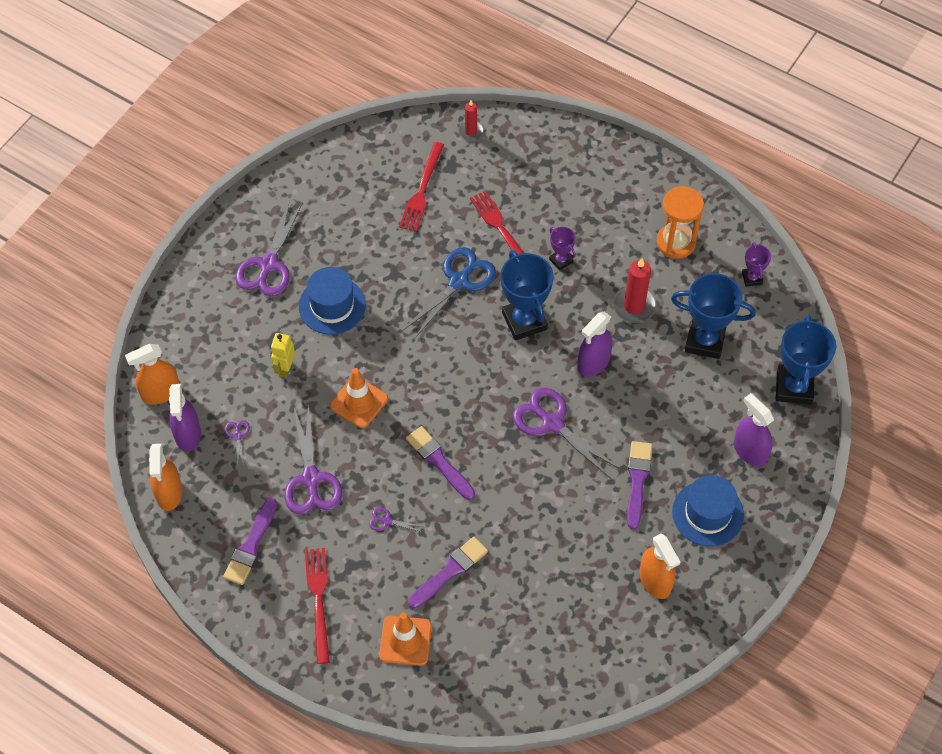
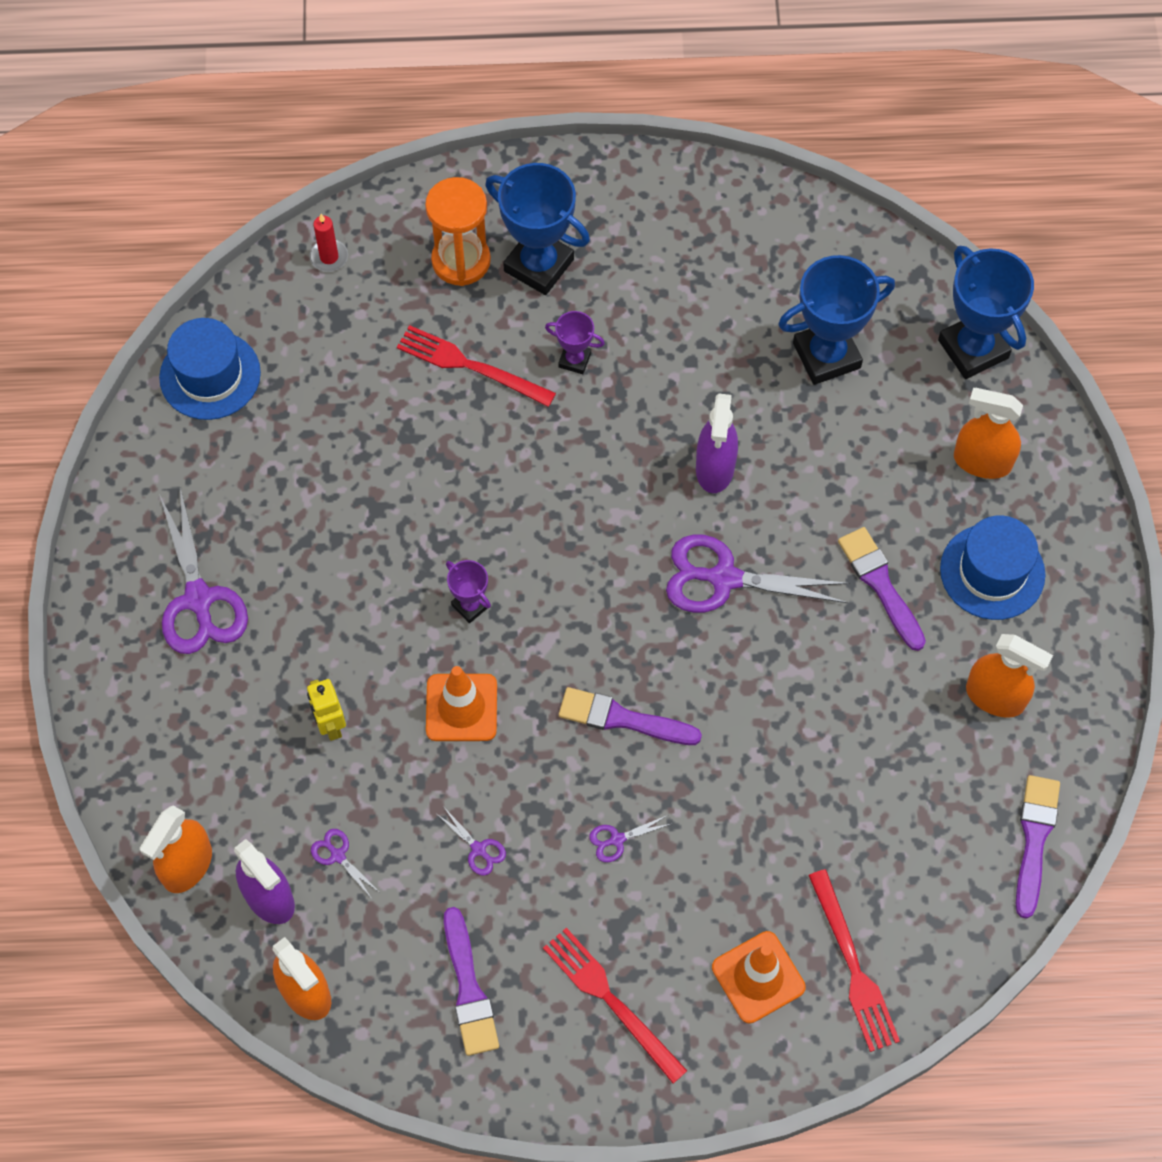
camera: 35 degrees left, 5 degrees up
purple scissors [284,404,342,515] -> purple scissors [438,808,506,875], size x0.44
blue hat [299,267,366,335] -> blue hat moved to [159,318,261,420]
red fork [399,142,444,232] -> red fork moved to [808,869,900,1052]
blue scissors [404,247,496,338] -> none
purple brush [408,537,488,609] -> purple brush moved to [1016,775,1060,919]
blue trophy [501,250,554,340] -> blue trophy moved to [485,163,590,295]
red candle [613,258,657,323] -> none
orange hourglass [656,186,704,259] -> orange hourglass moved to [425,177,491,286]
purple spray bottle [734,393,774,467] -> orange spray bottle [954,388,1023,479]
purple trophy [742,242,771,287] -> purple trophy moved to [446,560,491,623]

